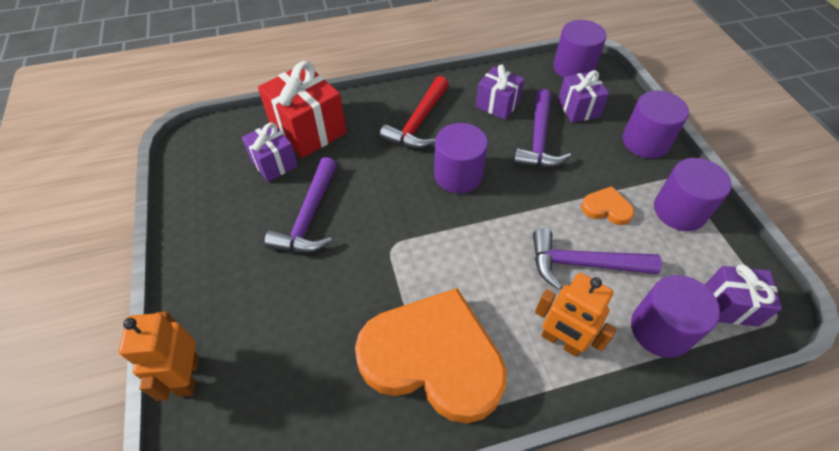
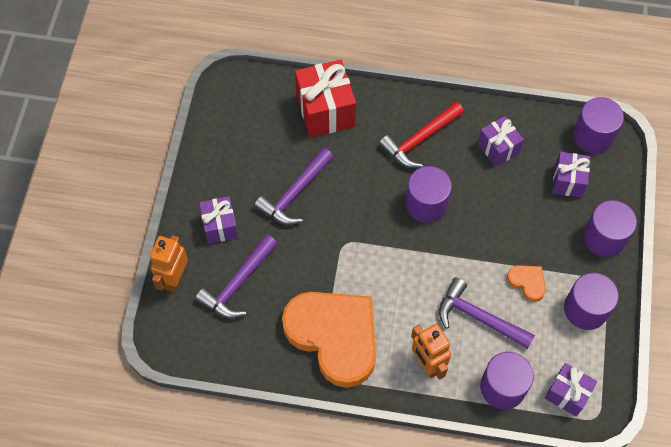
camera: 25 degrees right, 10 degrees up
purple gift [242,122,298,182] -> purple gift moved to [199,196,238,244]
purple hammer [513,89,571,168] -> purple hammer moved to [195,234,278,319]

